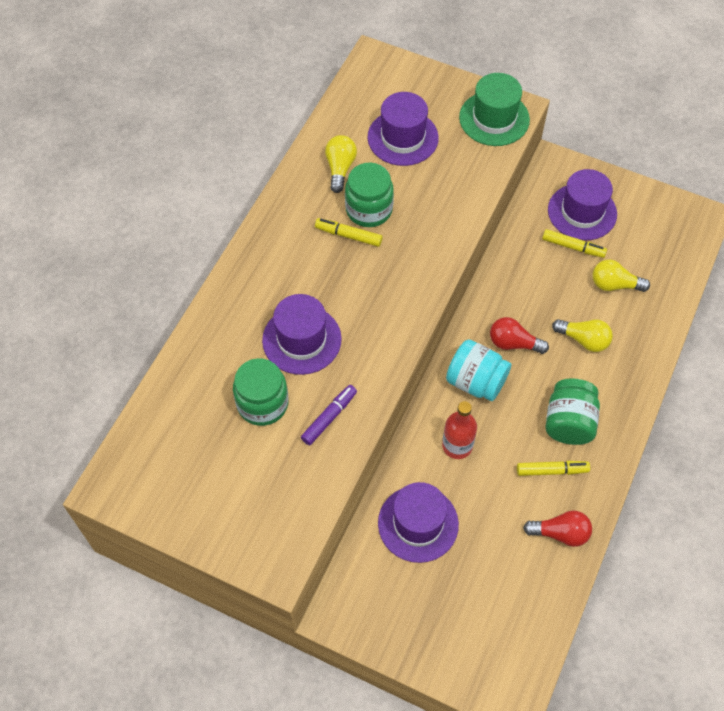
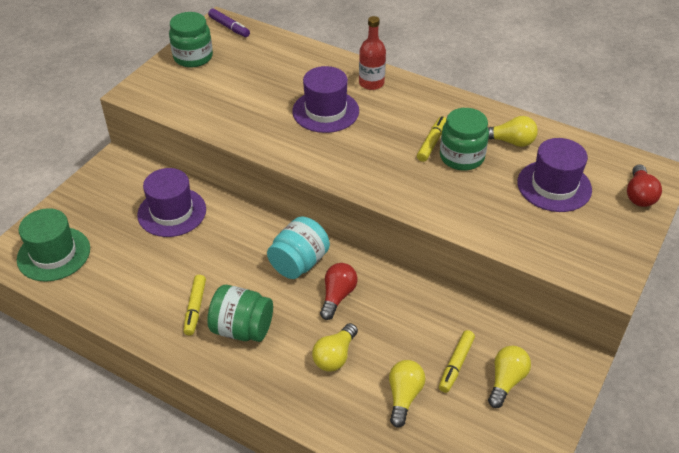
camera: 95 degrees right, 15 degrees down
green jar [233,358,288,426] -> green jar moved to [169,12,213,68]
purple marker [301,385,357,445] -> purple marker moved to [208,9,250,37]
red bottle [442,401,477,459] -> red bottle moved to [359,16,386,90]
green hat [459,73,530,146] -> green hat moved to [17,208,90,281]
red light bulb [523,511,592,547] -> red light bulb moved to [627,165,662,207]
purple hat [548,169,617,240] -> yellow light bulb [488,346,531,408]

